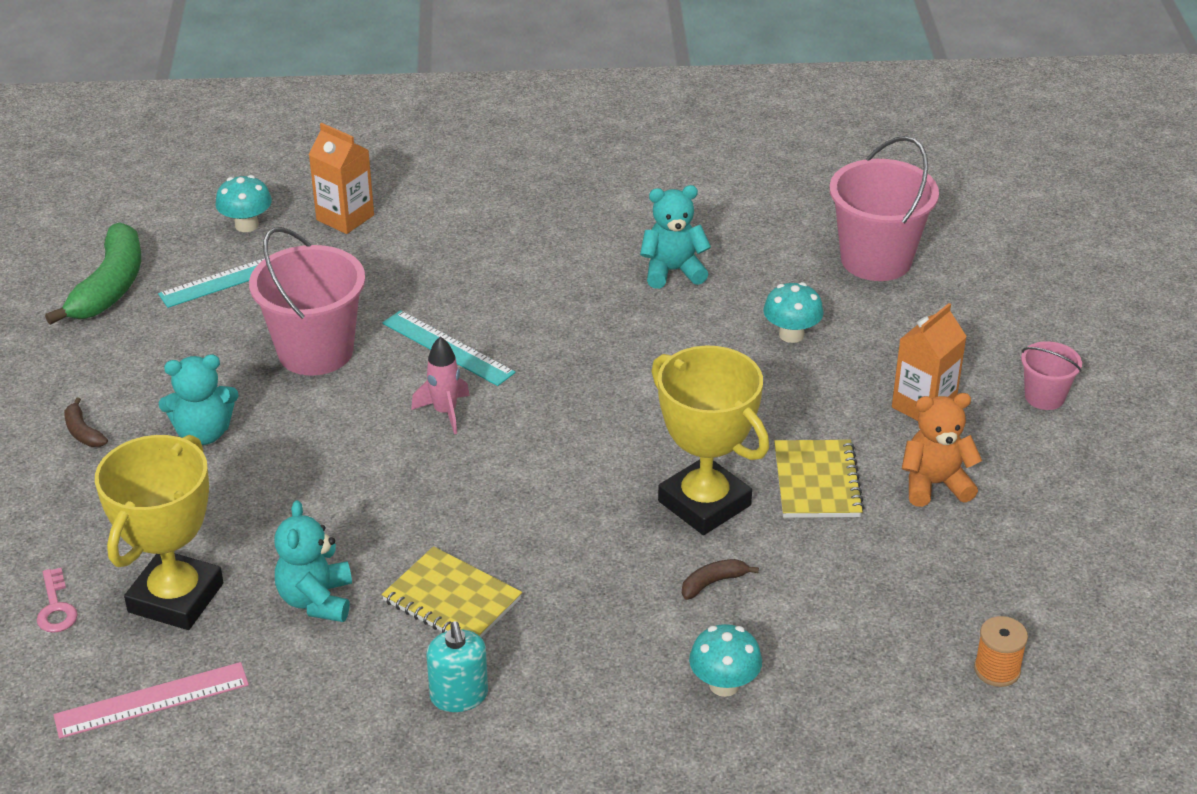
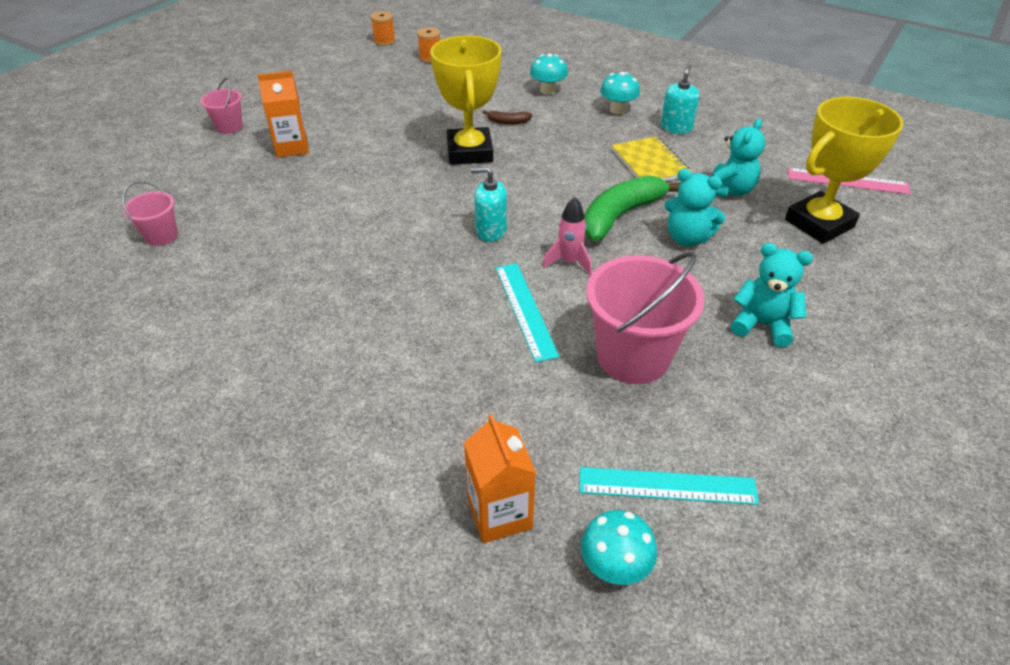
camera: 145 degrees left, 5 degrees up
pink key [37,568,78,633] -> none
green banana [45,222,141,325] -> green banana moved to [584,175,681,241]
brown banana [64,397,108,447] -> none
turquoise teddy bear [640,185,711,289] -> turquoise teddy bear moved to [664,169,726,246]
turquoise mushroom [763,282,824,343] -> turquoise mushroom moved to [600,72,640,114]
yellow notebook [774,440,865,518] -> none
pink bucket [829,136,939,281] -> pink bucket [122,181,178,246], size x0.51
orange teddy bear [902,393,982,507] -> none
none -> orange spool [371,11,396,46]
none -> turquoise soap dispenser [471,167,507,242]

